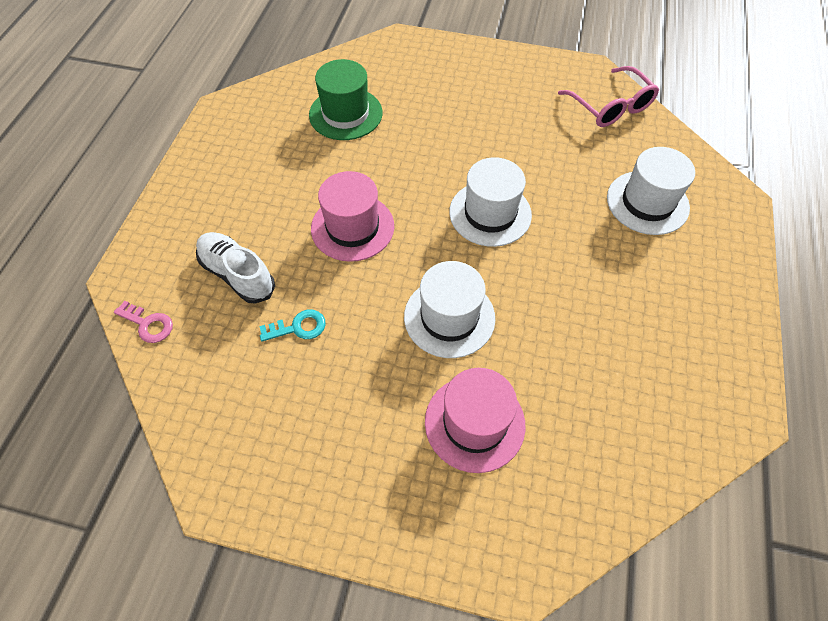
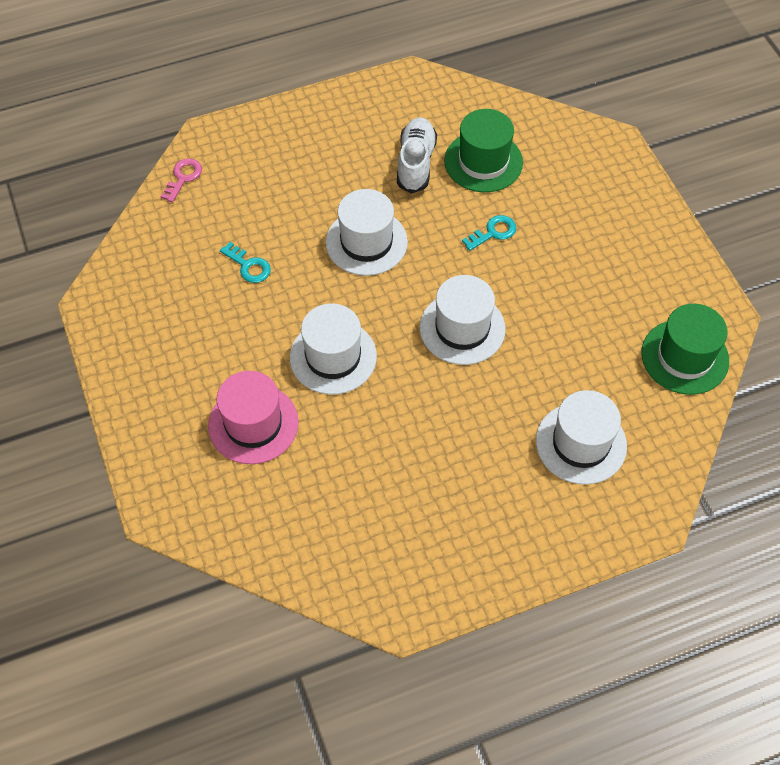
camera: 55 degrees right, 0 degrees up
pink key [114,301,173,343] -> pink key turned 150 degrees counterclockwise [160,158,202,203]
white shoe [196,232,275,304] -> white shoe moved to [397,117,437,194]
pink hat [311,171,394,262] -> white hat [326,189,408,276]
pink glasses [558,66,659,127] -> green hat [641,304,729,395]
none -> turquoise key [462,215,516,251]

